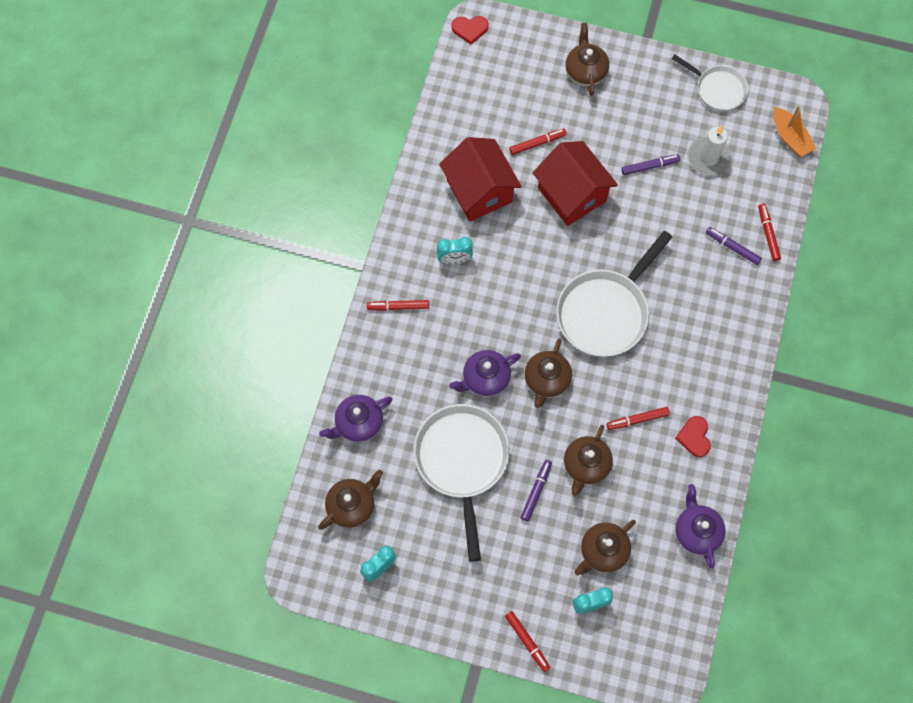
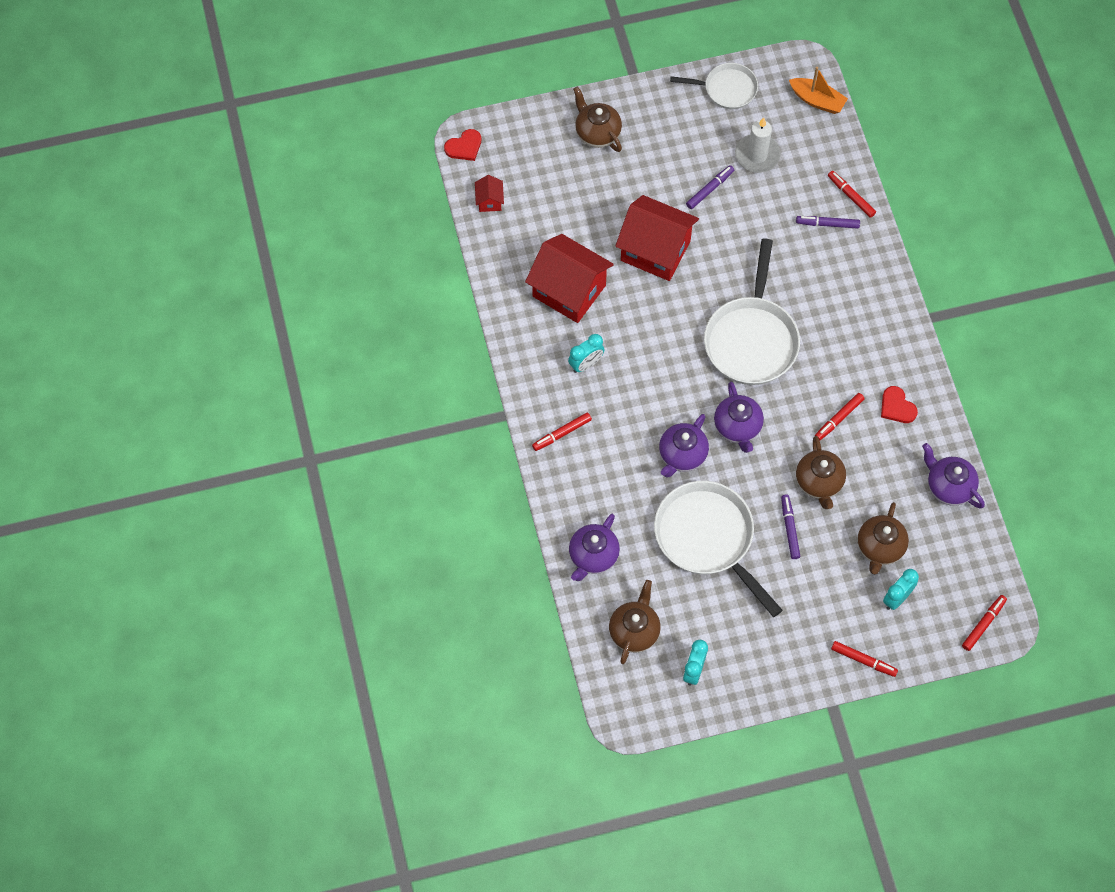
camera: 30 degrees left, 5 degrees down
red marker [509,129,567,155] -> red marker moved to [962,595,1007,651]
brown teapot [524,339,572,408] -> purple teapot [714,382,764,453]
none -> red house [475,175,504,212]

